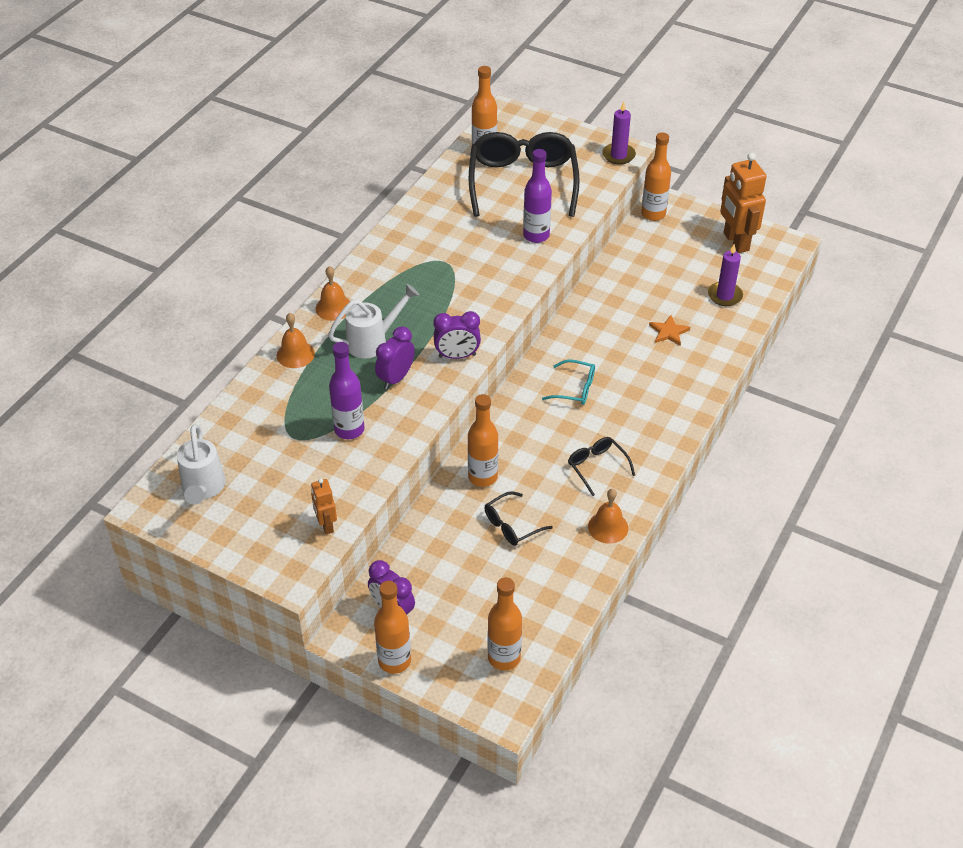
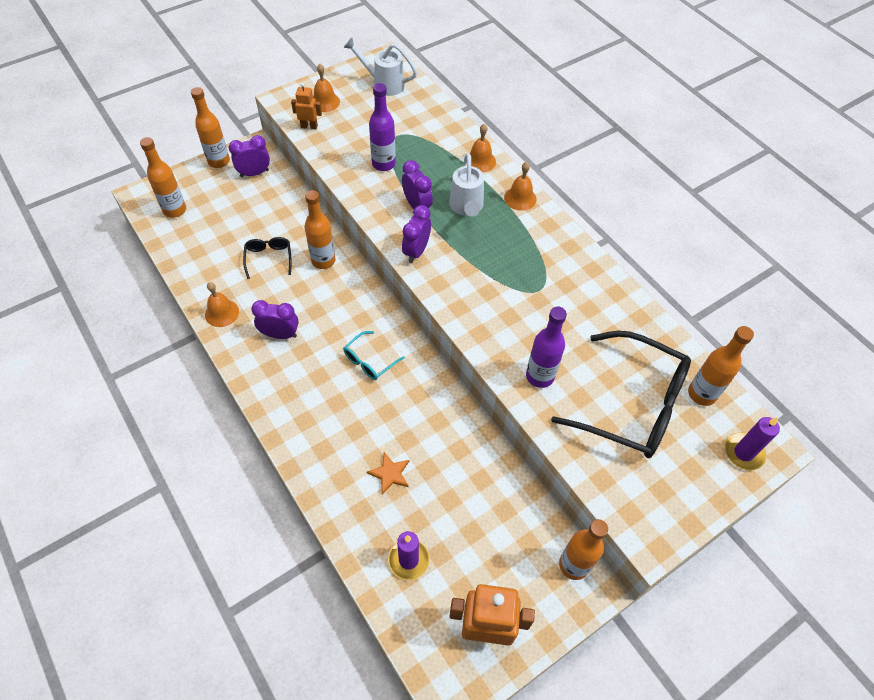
camera: 115 degrees right, 10 degrees up
black glasses [568,437,635,496] -> purple clock [251,300,299,339]
purple candle [602,101,636,165] -> purple candle moved to [725,417,780,470]
none -> orange bell [313,64,340,112]

